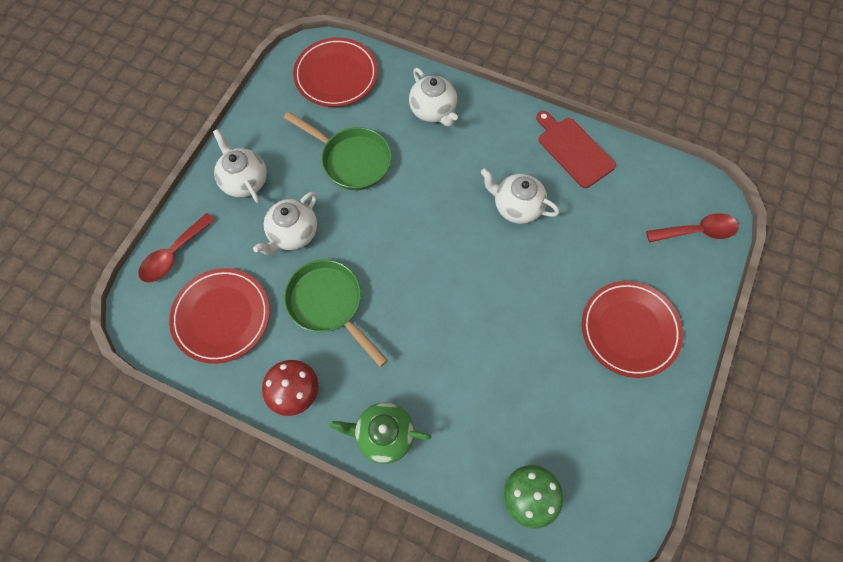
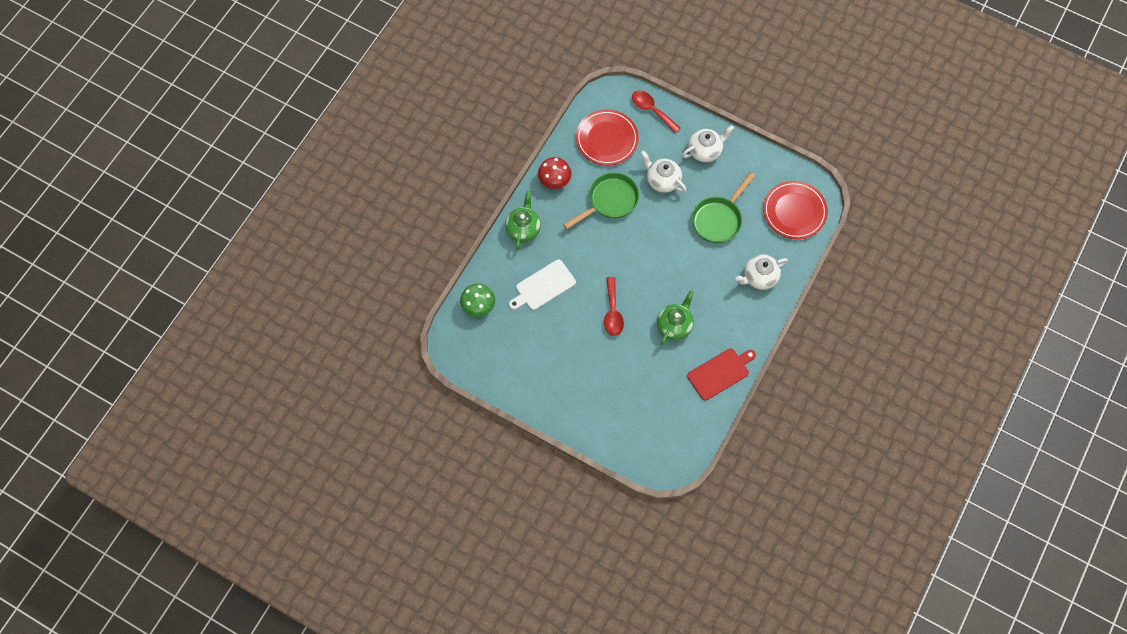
camera: 95 degrees right, 0 degrees up
white teapot [481,169,560,224] -> green teapot [657,291,694,345]
red plate [582,281,683,378] -> none
red spoon [646,213,739,243] -> red spoon moved to [604,277,624,336]
none -> white cutting board [509,259,576,310]

